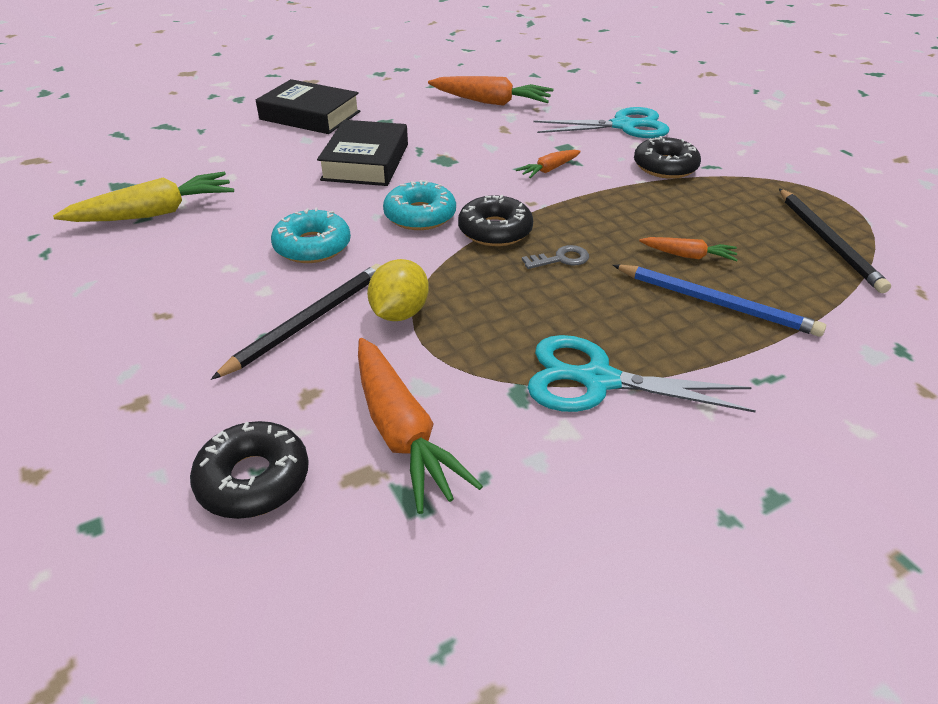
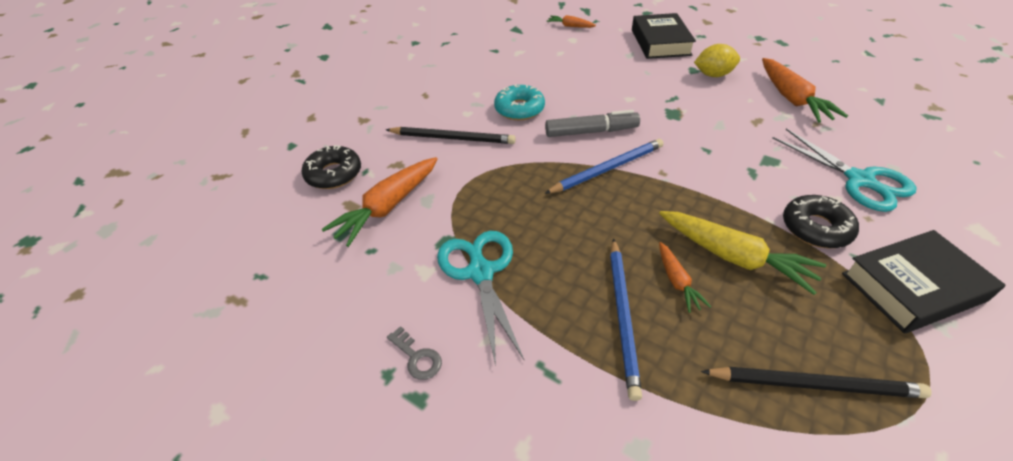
camera: 65 degrees right, 5 degrees up
yellow carrot [53,172,234,222] -> yellow carrot moved to [659,211,826,295]
black book [317,120,408,186] -> black book moved to [842,230,1005,333]
yellow lemon [367,259,429,321] -> yellow lemon moved to [694,44,740,77]
turquoise donut [383,180,456,230] -> grey marker [545,110,640,137]
black donut [458,195,533,246] -> blue pencil [544,139,664,194]
orange carrot [516,150,581,178] -> orange carrot moved to [546,15,596,28]
grey key [522,245,589,269] -> grey key moved to [387,326,442,380]
black pencil [779,188,891,293] -> black pencil turned 135 degrees counterclockwise [701,367,932,398]

